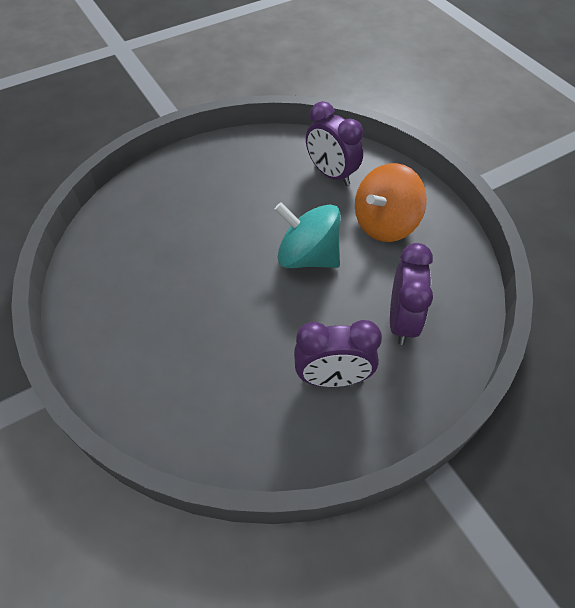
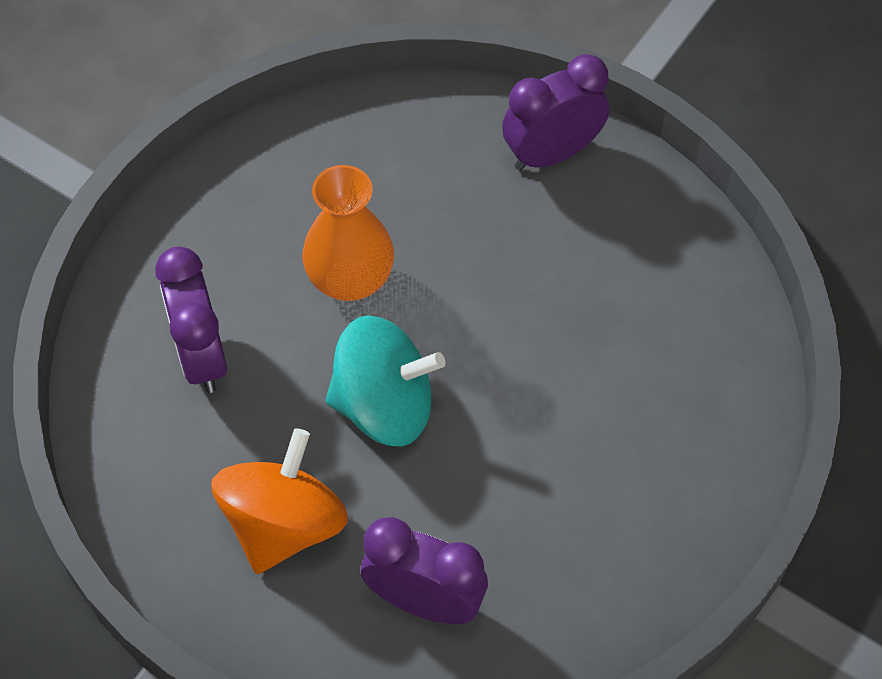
camera: 155 degrees right, 5 degrees up
purple clock [294,320,382,387] -> purple clock moved to [502,54,609,171]
none -> orange vase [302,165,394,301]

